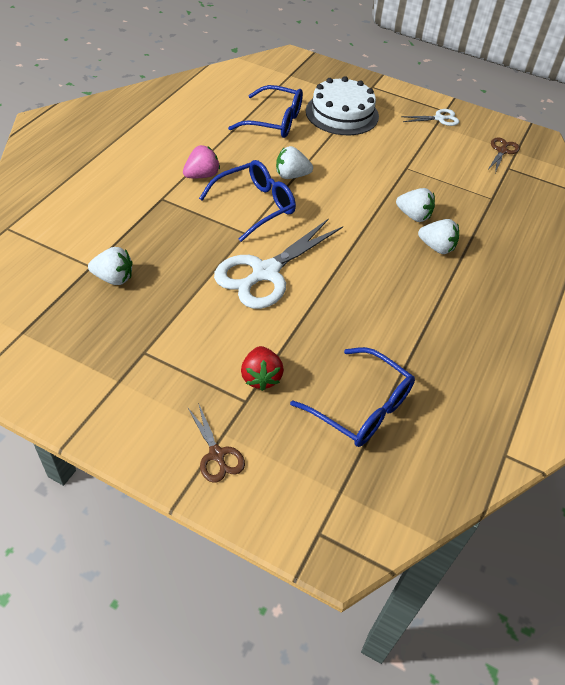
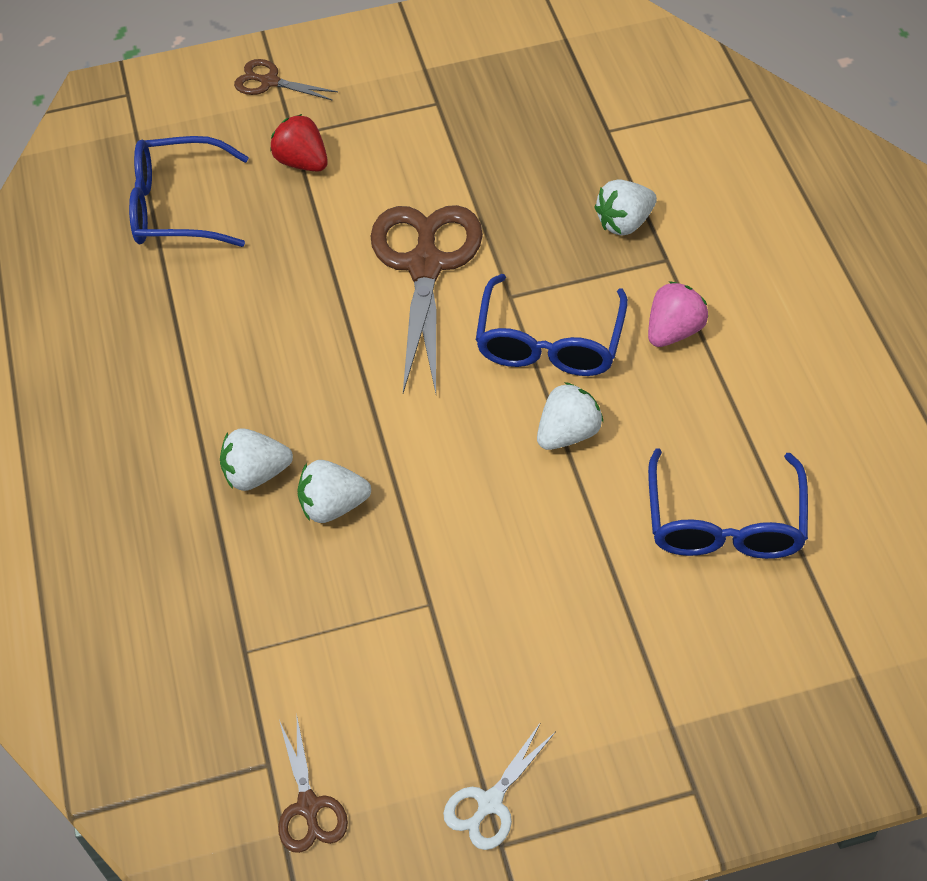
camera: 145 degrees right, 5 degrees up
white strawberry [88,247,132,285] -> white strawberry moved to [594,180,657,236]
pink strawberry [183,145,220,178] -> pink strawberry turned 150 degrees counterclockwise [648,281,708,347]
white scissors [214,218,343,309] -> brown scissors [370,205,483,393]
blue glasses [228,85,303,138] -> blue glasses turned 60 degrees counterclockwise [648,448,808,559]
white cake [306,76,379,135] -> none

